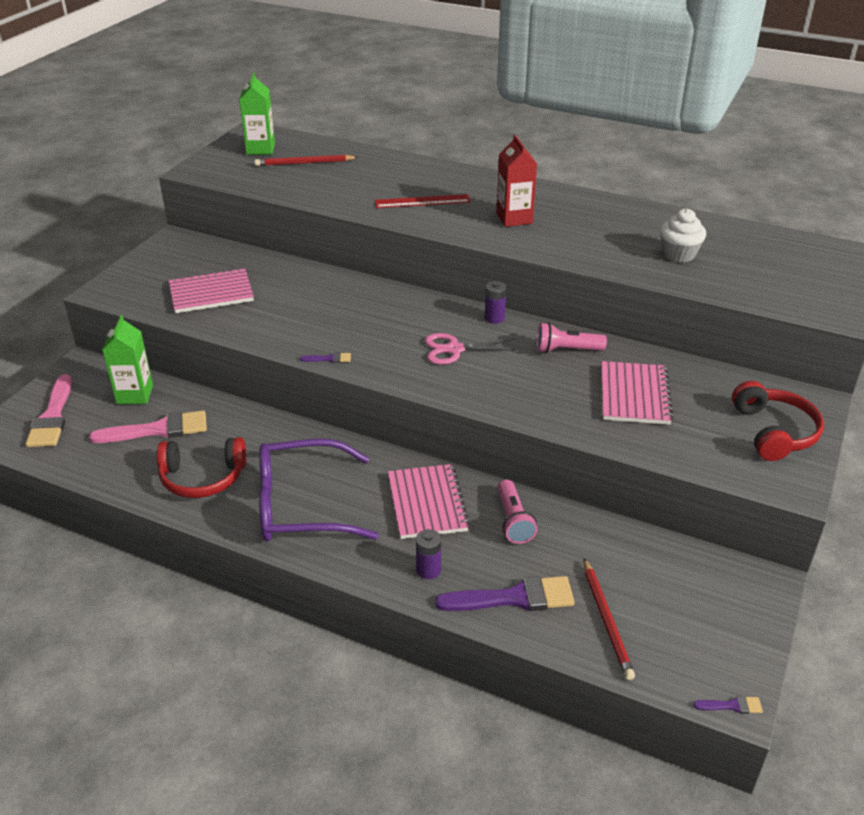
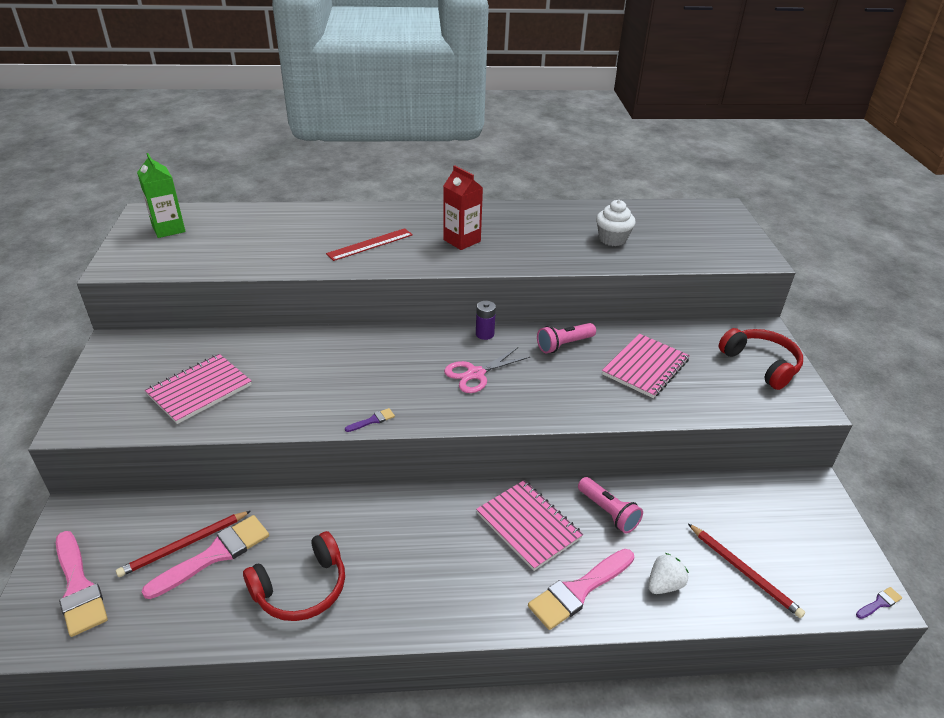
camera: 30 degrees left, 0 degrees up
green carton [102,315,153,404] -> none
red pencil [254,155,358,166] -> red pencil moved to [116,511,251,577]
purple glasses [259,439,379,542] -> none
purple battery [416,529,441,579] -> pink brush [528,549,634,630]
purple brush [435,576,574,611] -> white strawberry [648,553,689,594]
pink notebook [601,361,674,425] -> pink notebook turned 60 degrees clockwise [602,334,690,398]

